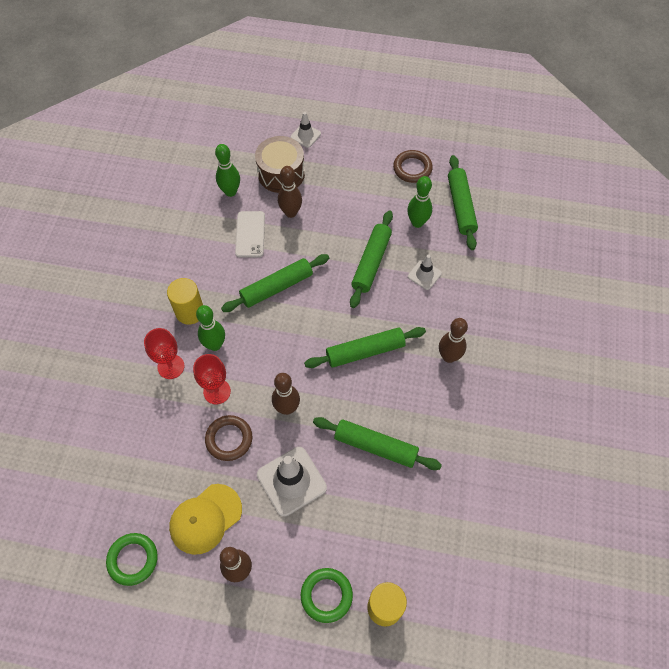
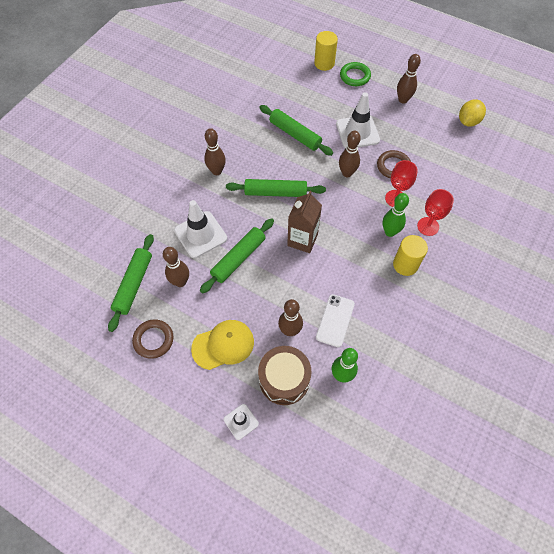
camera: 160 degrees left, 0 degrees up
green ring [106,533,158,586] -> yellow lemon [459,99,486,127]
yellow cap [169,484,242,555] -> yellow cap moved to [191,320,254,370]
green rolling pin [221,254,329,312] -> none
green bowling pin [407,176,432,228] -> brown bowling pin [163,247,189,287]
white traffic cone [408,254,442,290] -> white traffic cone [174,200,227,258], size x1.82
none -> brown carton [287,191,322,253]

